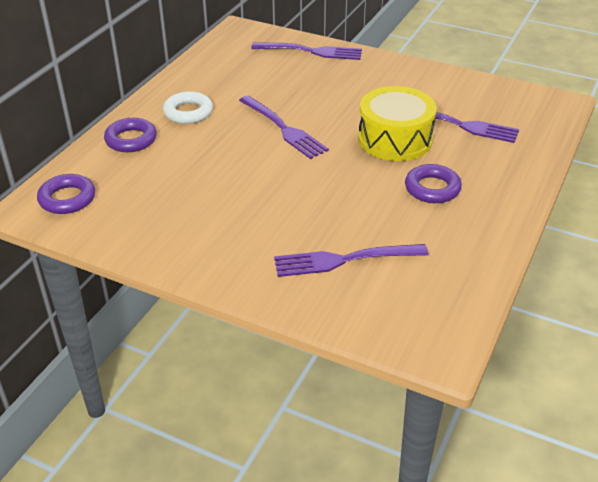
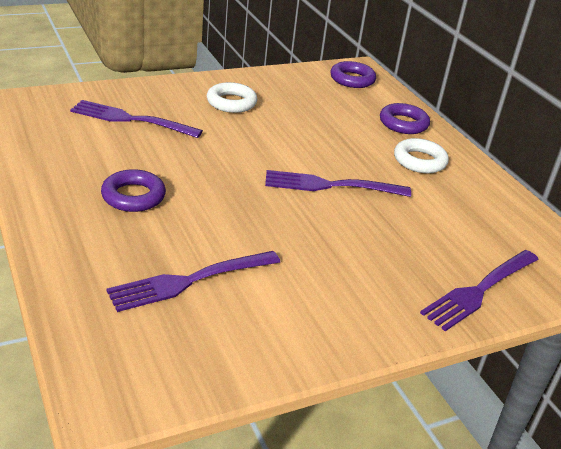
camera: 125 degrees right, 5 degrees down
purple fork [274,244,429,277] -> purple fork turned 105 degrees counterclockwise [70,100,203,138]
yellow drum [358,86,436,161] -> none
none -> white ring [207,82,257,113]

